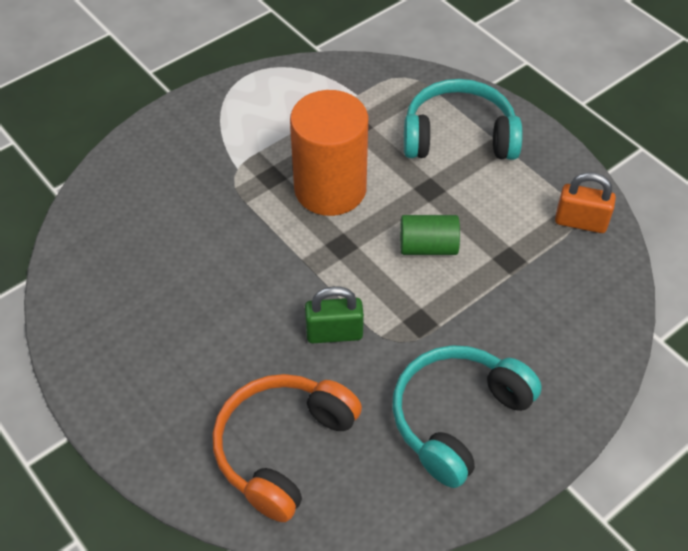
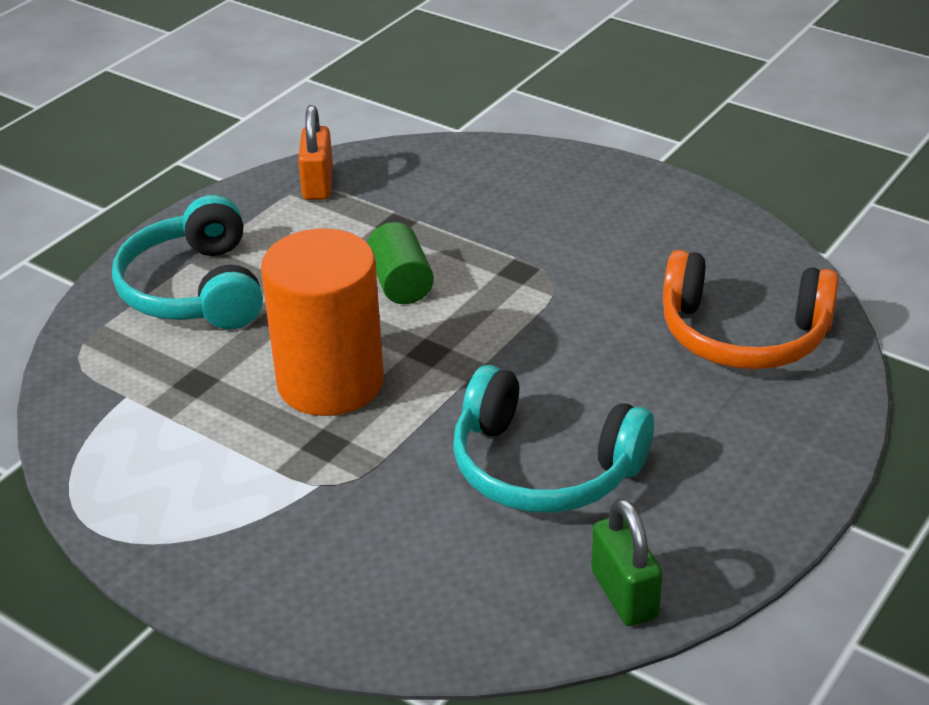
camera: 105 degrees left, 15 degrees down
green padlock [305,286,364,344] -> green padlock moved to [591,498,663,626]
turquoise headphones [392,345,542,488] -> turquoise headphones moved to [453,365,654,513]

